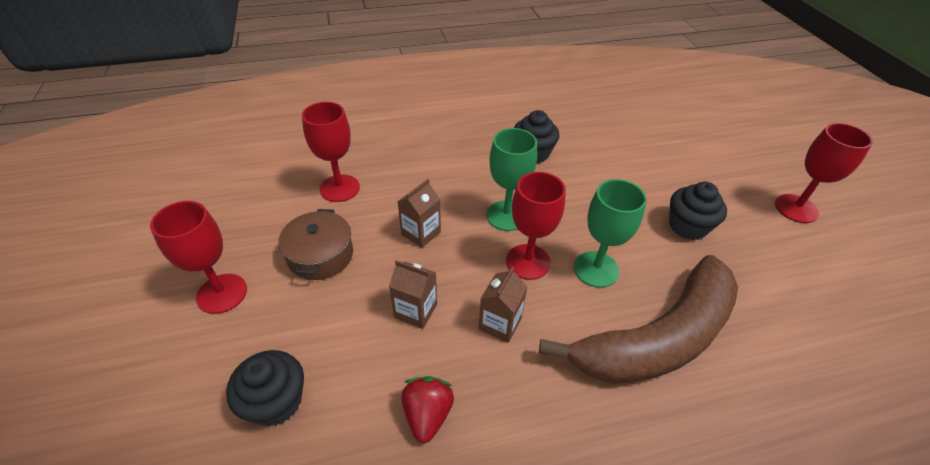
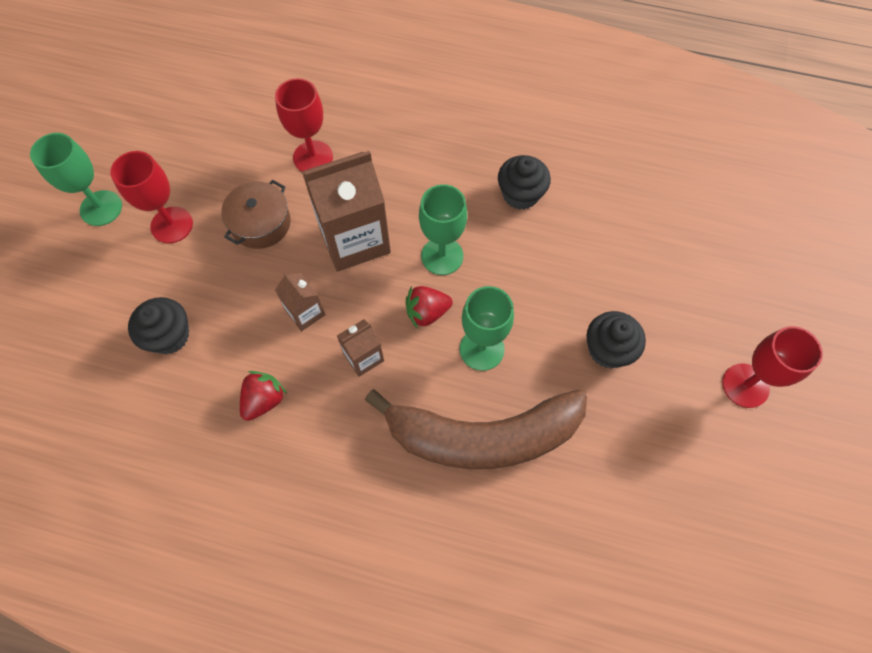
camera: 30 degrees right, 20 degrees up
brown carton [397,179,441,248] -> brown carton [302,151,391,272], size x2.04
red goblet [506,172,566,280] -> red strawberry [406,286,453,329]
none -> green goblet [30,133,122,226]

